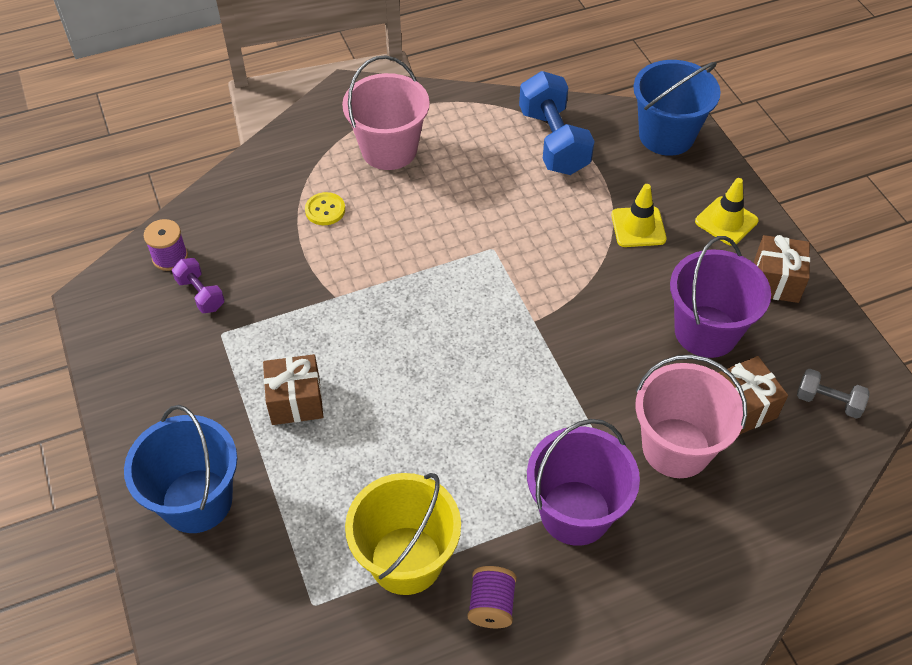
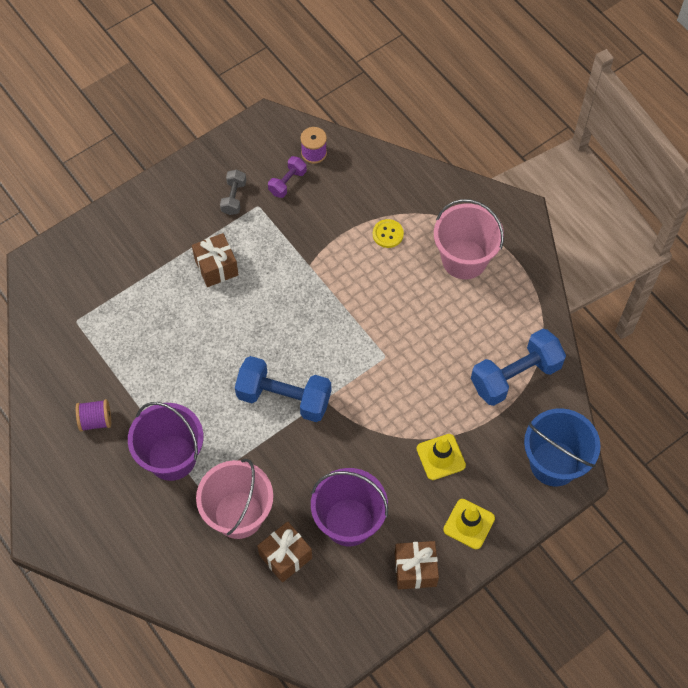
camera: 75 degrees right, 10 degrees up
blue bucket [124,405,237,533] -> none
yellow bucket [345,473,461,595] -> none
grey dumbbell [797,369,869,419] -> grey dumbbell moved to [220,170,246,215]
none -> blue dumbbell [235,356,331,422]

